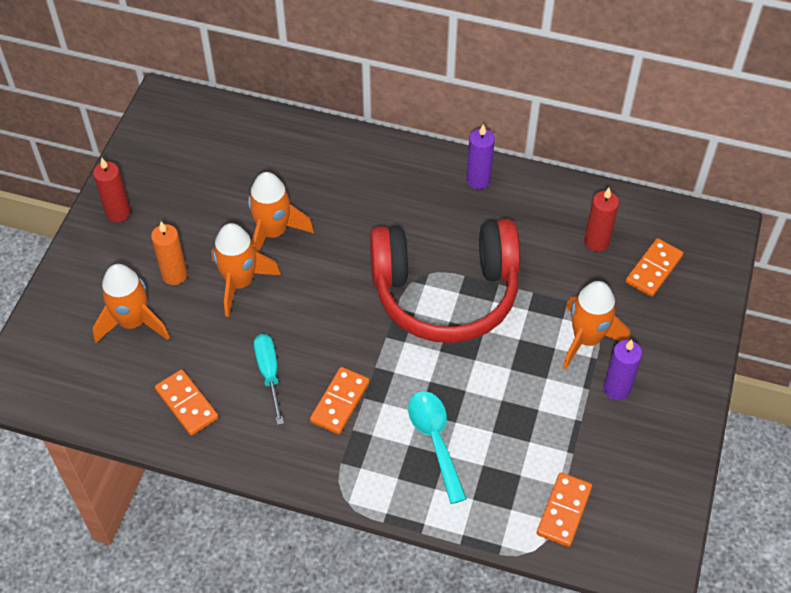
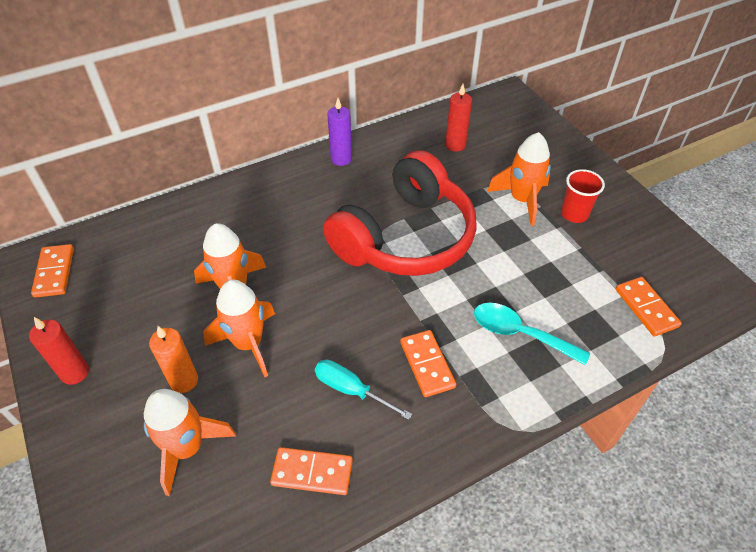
camera: 45 degrees left, 5 degrees down
purple candle [603,339,642,400] -> red cup [561,169,605,223]
orange domino [626,238,683,297] -> orange domino moved to [31,244,74,298]

